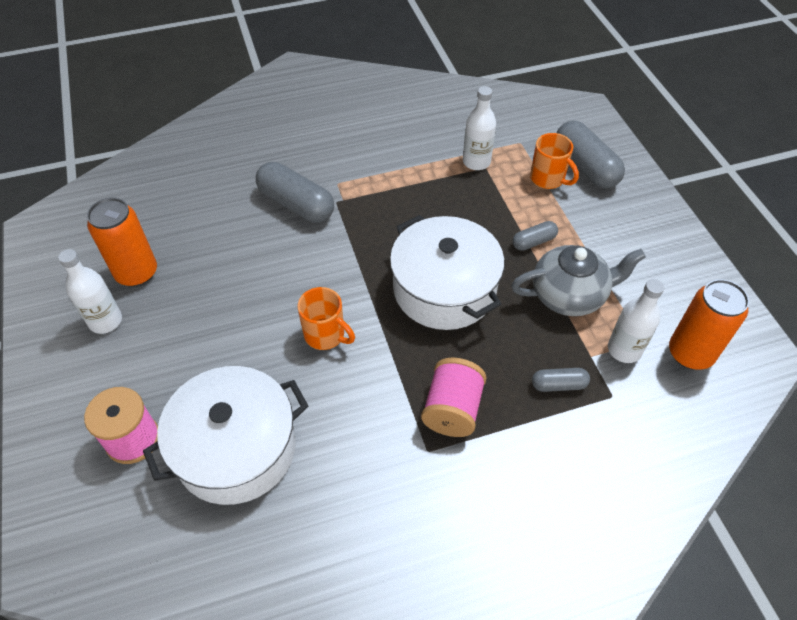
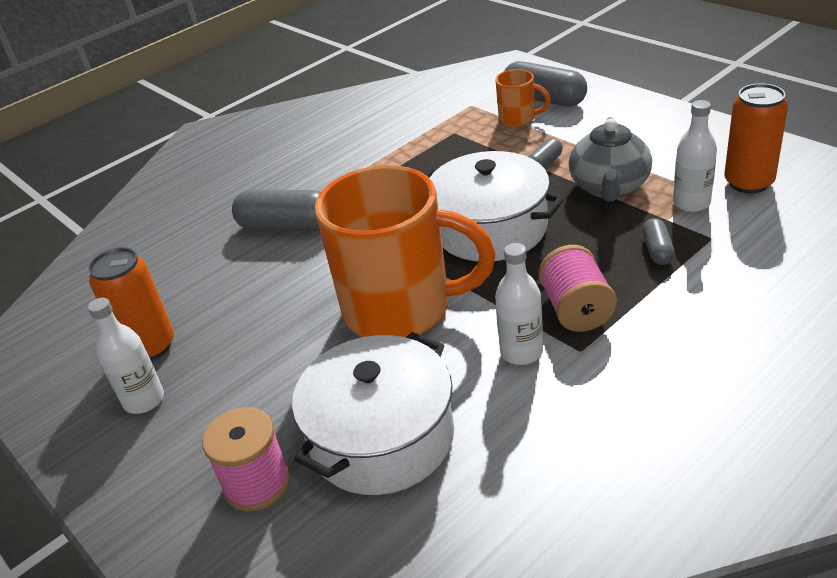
camera: 20 degrees left, 15 degrees down
orange mug [297,287,355,350] -> orange mug [315,165,496,337], size x2.29
white bottle [463,86,496,170] -> white bottle moved to [495,243,543,365]
grey teapot [511,245,646,316] -> grey teapot turned 135 degrees clockwise [569,117,652,201]
grey capsule [532,368,590,392] -> grey capsule turned 60 degrees counterclockwise [642,218,675,265]

